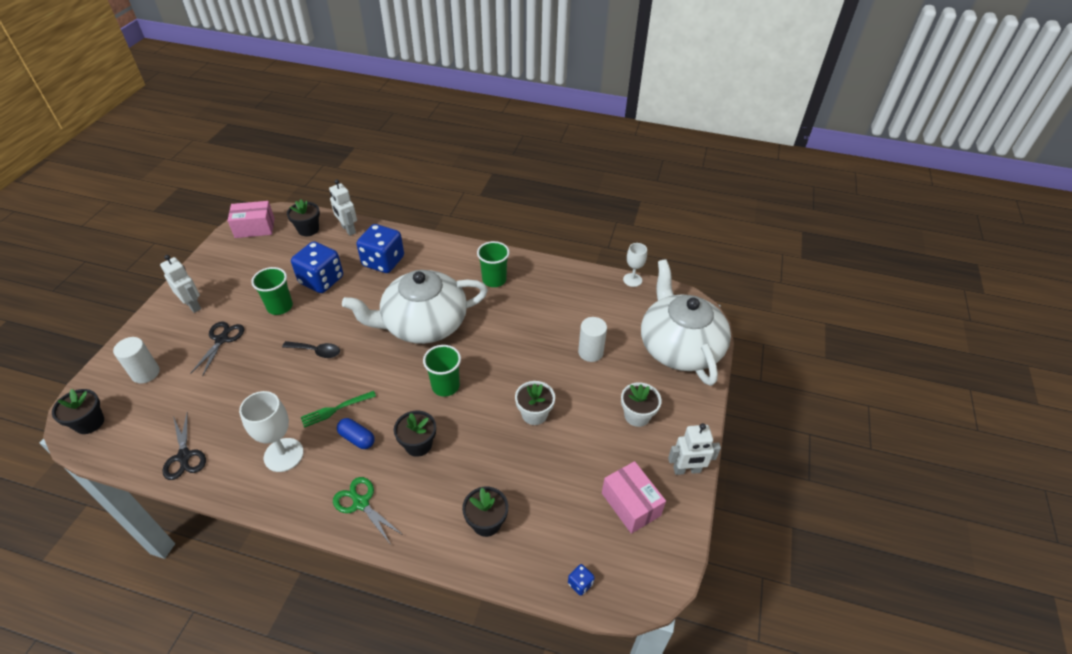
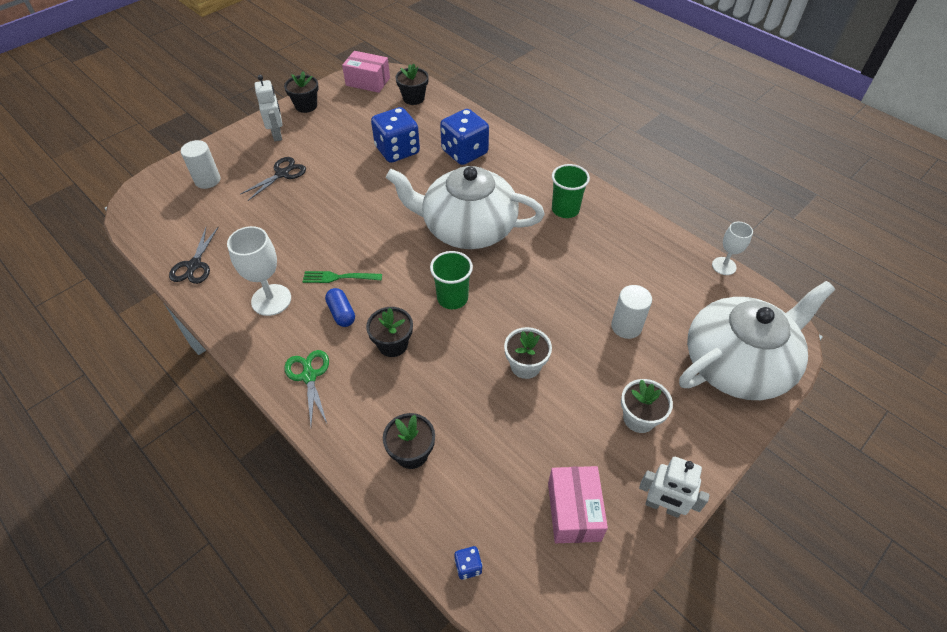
camera: 30 degrees right, 5 degrees up
black flower pot [52,389,104,434] -> black flower pot moved to [284,71,319,113]
green cup [251,267,293,315] -> none
black spoon [282,341,340,358] -> none
white robot [329,180,357,236] -> none
white teapot [641,259,731,386] -> white teapot turned 45 degrees clockwise [679,281,835,400]

